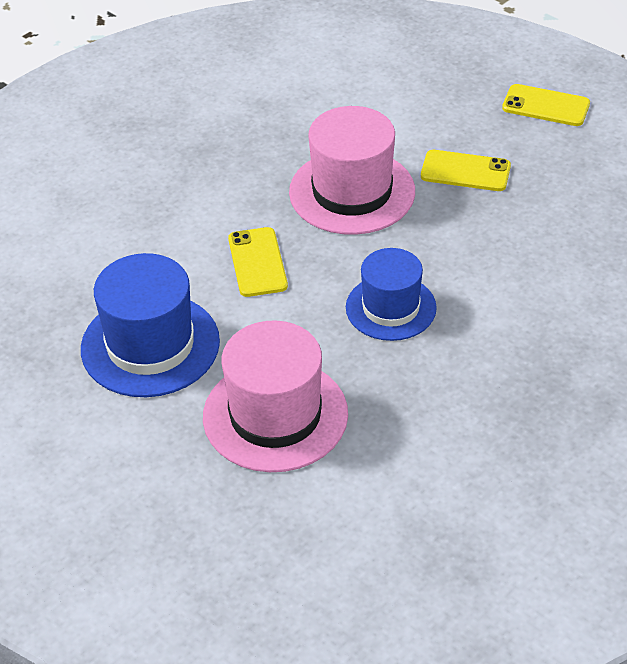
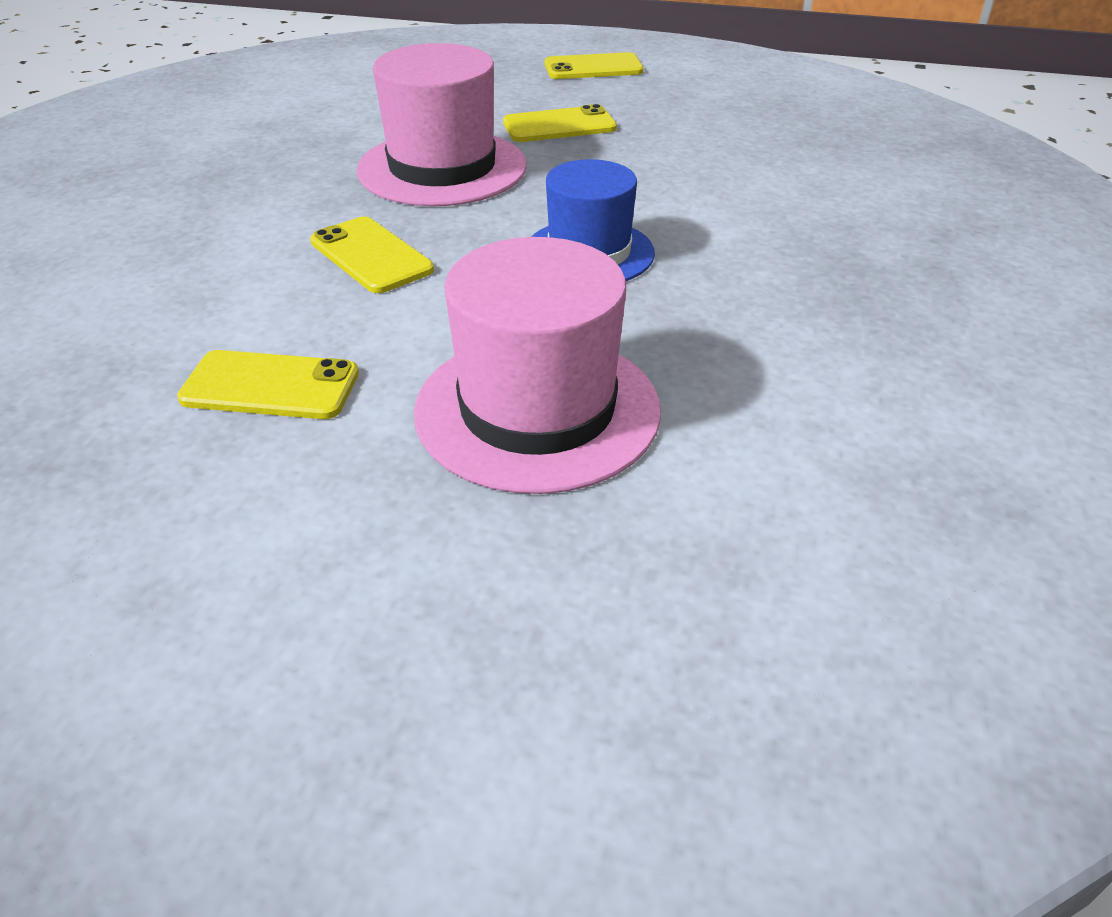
camera: 30 degrees left, 5 degrees down
blue hat [81,253,220,397] -> yellow phone [177,350,359,419]

